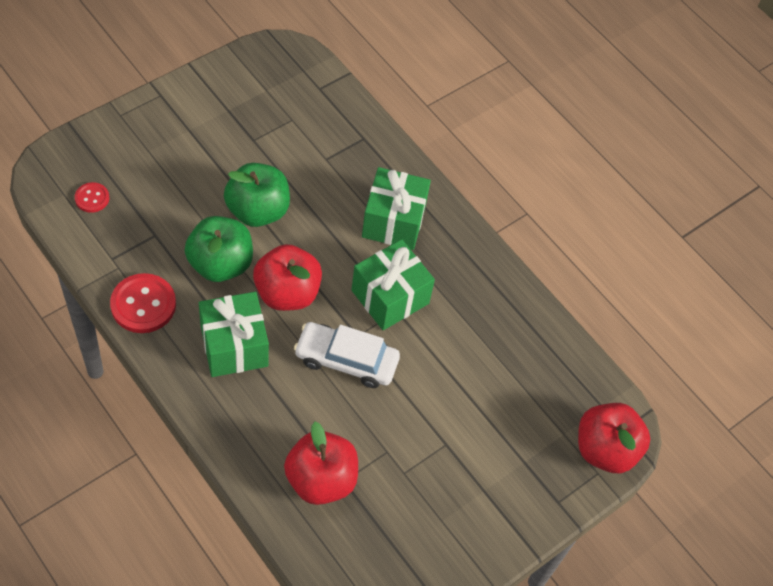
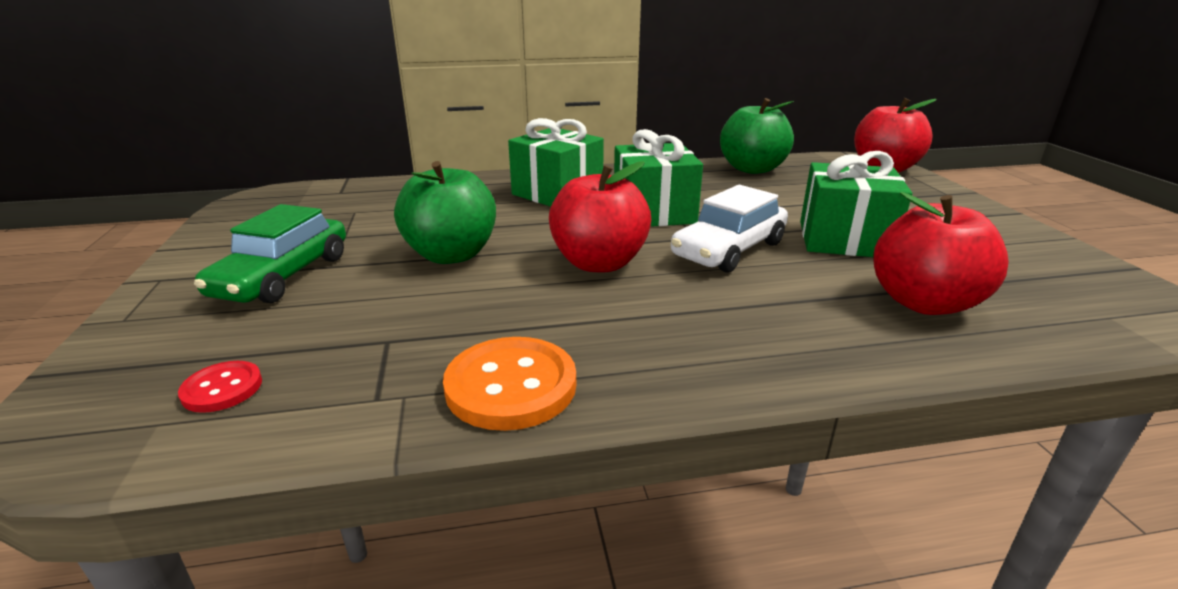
camera: 55 degrees left, 30 degrees down
red button [110,273,176,333] -> orange button [443,337,576,431]
green apple [184,216,253,282] -> green apple moved to [720,98,794,174]
green gift [199,292,269,377] -> green gift moved to [800,151,912,257]
none -> green car [194,204,346,303]

